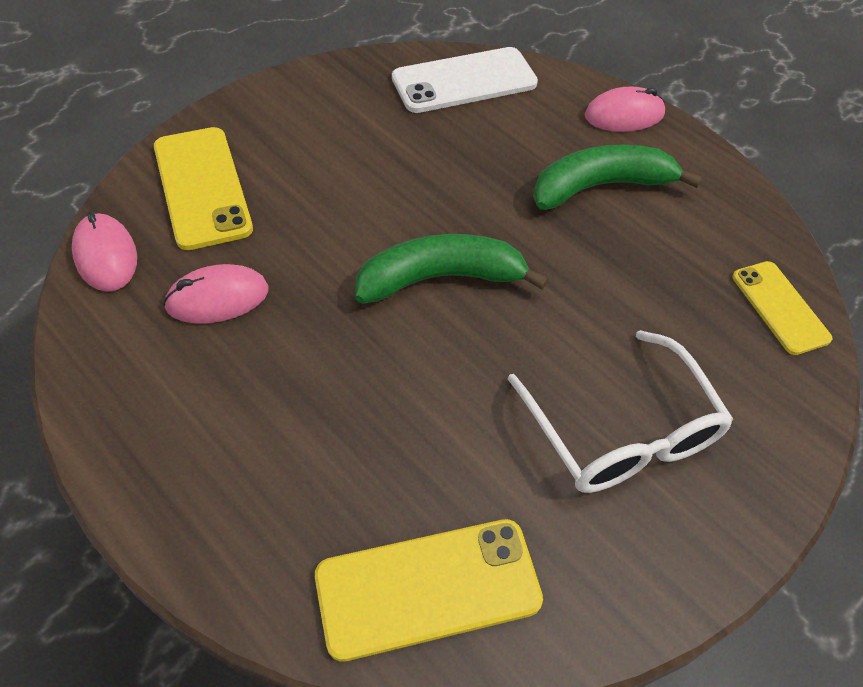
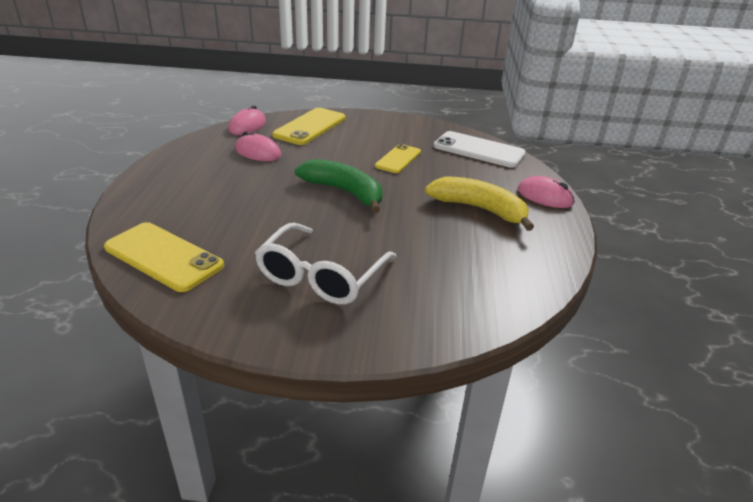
camera: 50 degrees right, 20 degrees down
green banana [533,144,702,210] -> yellow banana [425,176,534,231]
yellow phone [732,261,832,355] -> yellow phone moved to [375,144,421,173]

